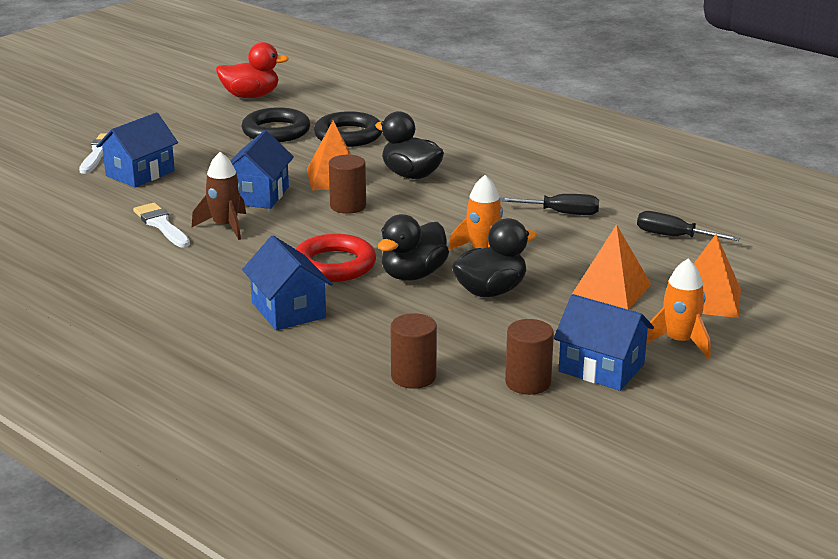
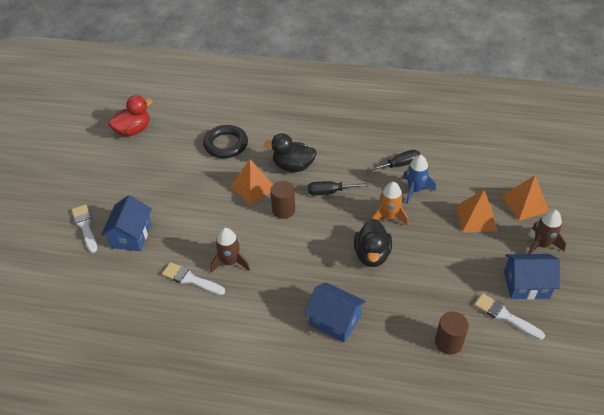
camera: 30 degrees left, 20 degrees up
blue house [231,130,294,209] -> none
black ring [241,107,310,142] -> none
red ring [296,234,376,282] -> none
black duck [452,218,537,297] -> none
brown cylinder [505,319,554,395] -> white brush [474,293,545,340]
black screwdriver [637,211,740,241] -> black screwdriver moved to [308,181,370,196]
orange rocket [646,258,710,359] -> brown rocket [528,210,566,254]
none -> blue rocket [403,155,436,204]

